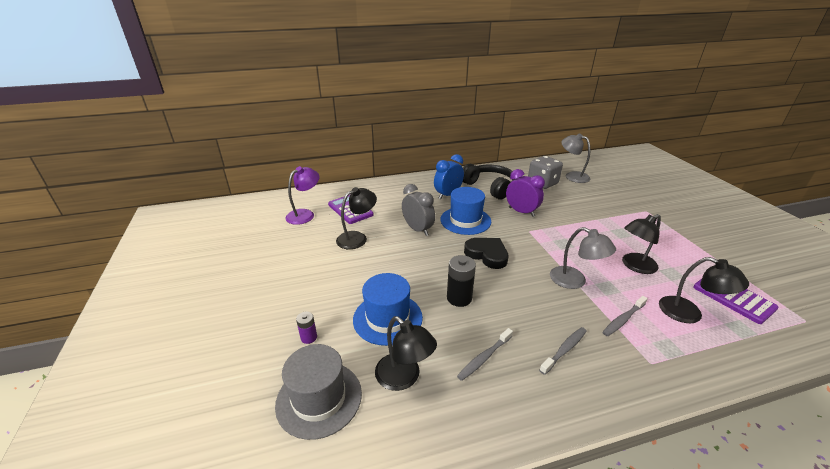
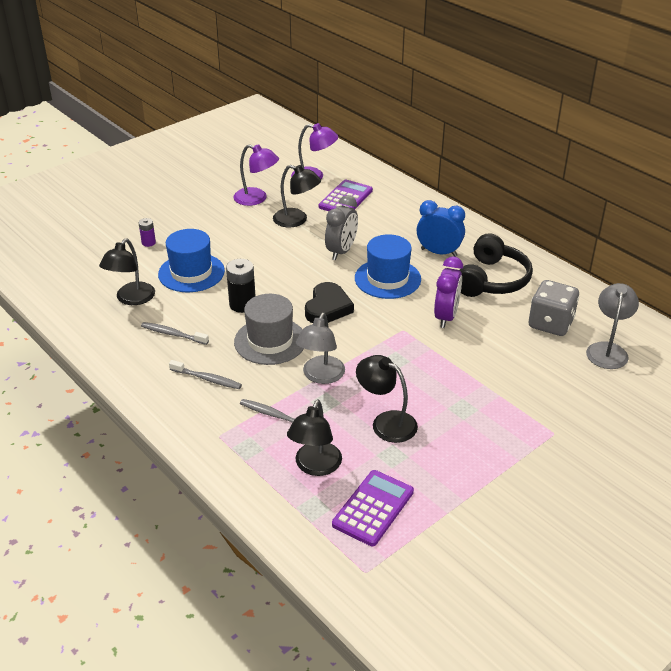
camera: 65 degrees right, 5 degrees up
grey hat [275,344,362,440] -> grey hat moved to [234,294,304,365]
none -> purple lamp [233,144,279,206]

